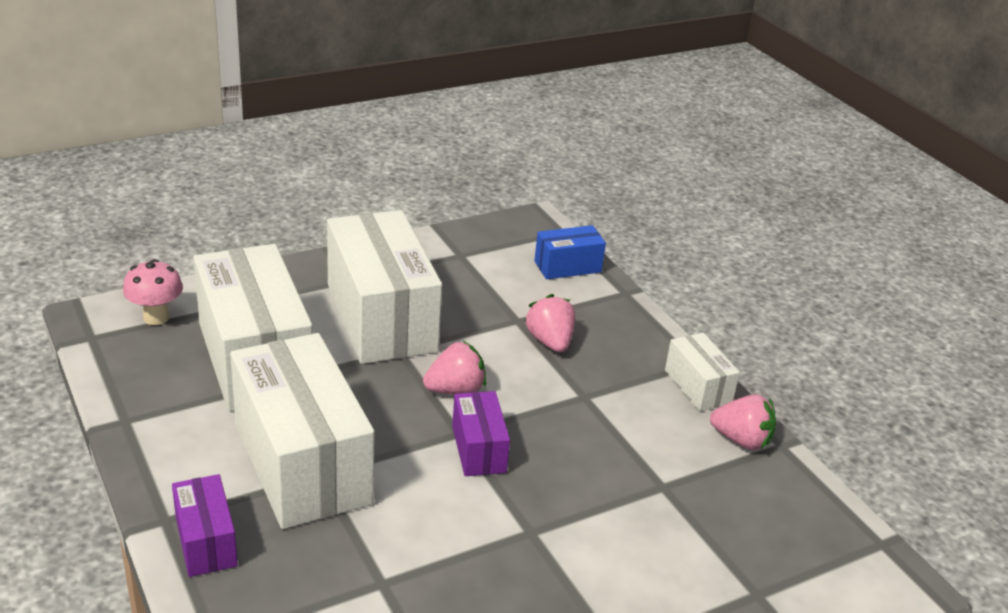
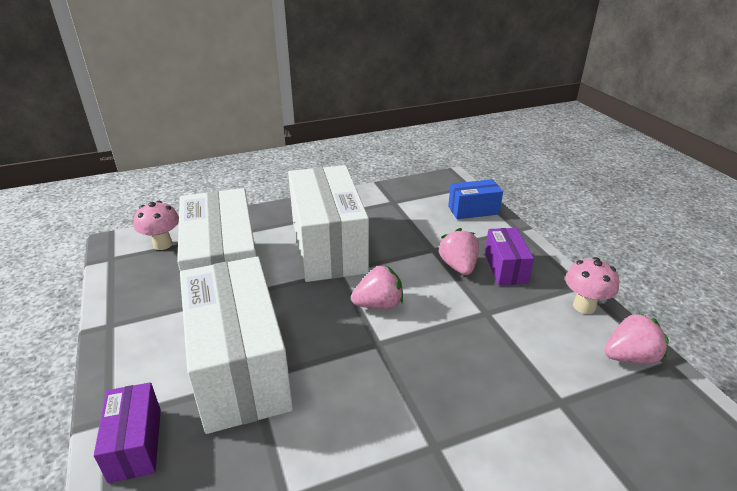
camera: 10 degrees right, 0 degrees up
purple box [452,391,510,476] -> purple box moved to [485,228,534,285]
white box [665,333,740,412] -> pink mushroom [565,257,619,314]
pink strawberry [710,394,776,450] -> pink strawberry turned 45 degrees counterclockwise [604,312,669,364]

